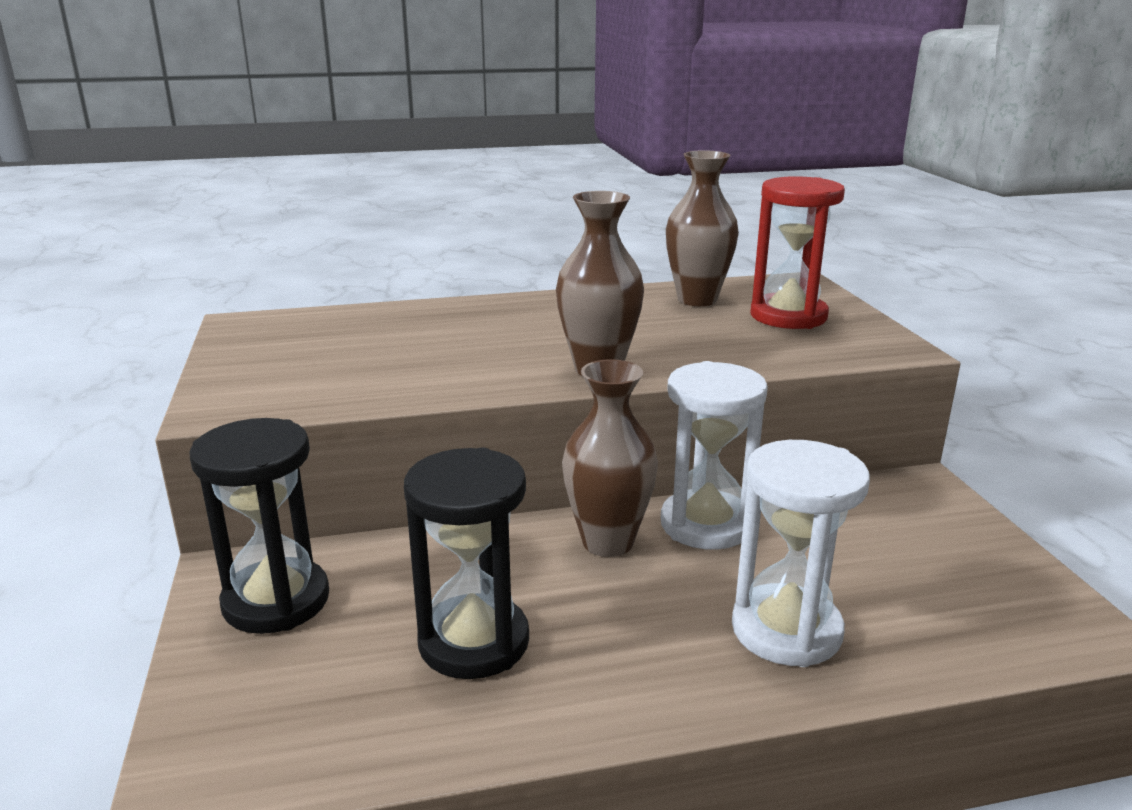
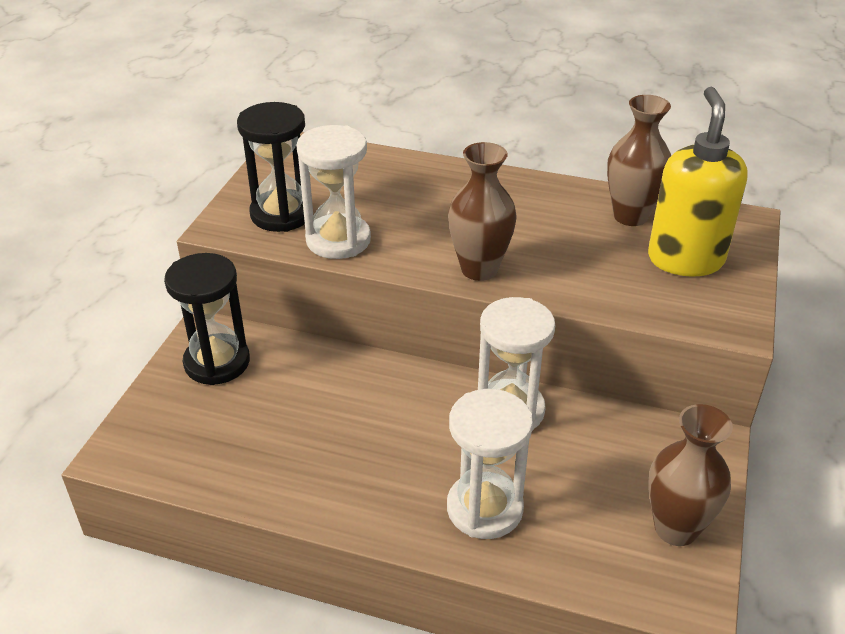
camera: 30 degrees right, 15 degrees up
black hourglass [404,447,529,679] -> black hourglass moved to [237,102,305,232]
brown vase [562,359,658,557] -> brown vase moved to [648,404,733,546]
red hourglass [750,176,845,329] -> yellow soap dispenser [648,87,748,276]
none -> white hourglass [296,125,371,259]

